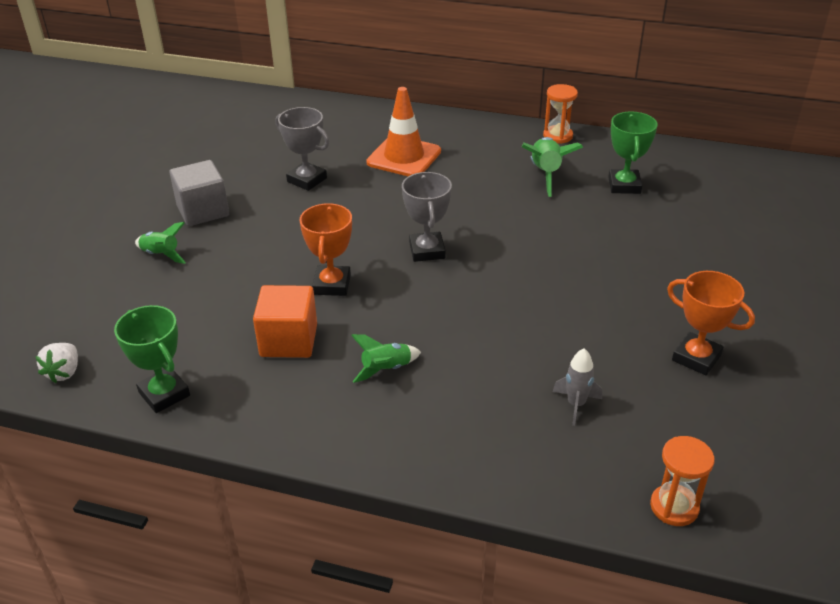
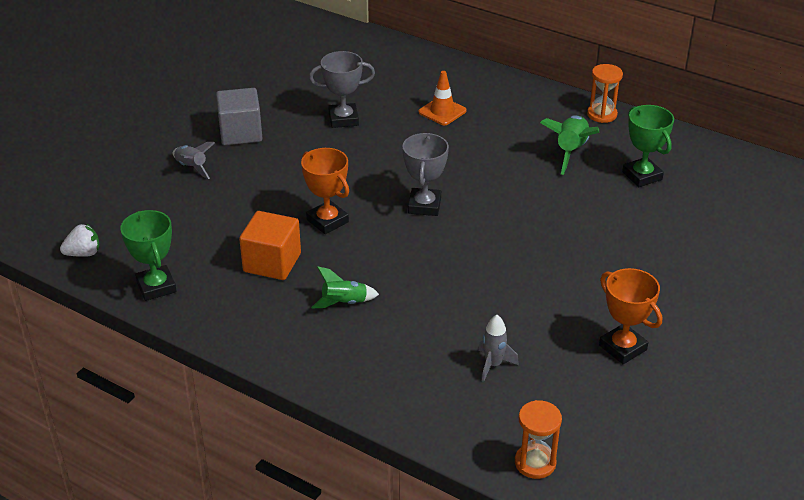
camera: 15 degrees right, 0 degrees up
white strawberry [35,343,78,383] -> white strawberry turned 135 degrees counterclockwise [60,224,99,257]
green rocket [135,222,186,264] -> grey rocket [173,142,215,179]
grey trophy [275,107,329,191] -> grey trophy turned 60 degrees counterclockwise [309,51,375,128]
orange trophy [299,203,352,296] -> orange trophy turned 60 degrees counterclockwise [301,148,349,234]
orange traffic cone [366,87,441,176] -> orange traffic cone [419,71,466,125], size x0.63
green trophy [608,111,658,194] -> green trophy turned 45 degrees counterclockwise [622,105,674,187]

